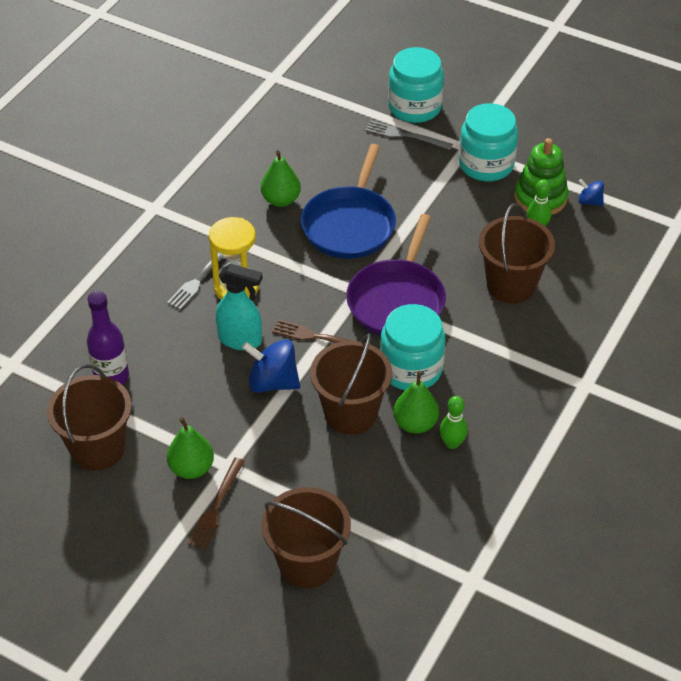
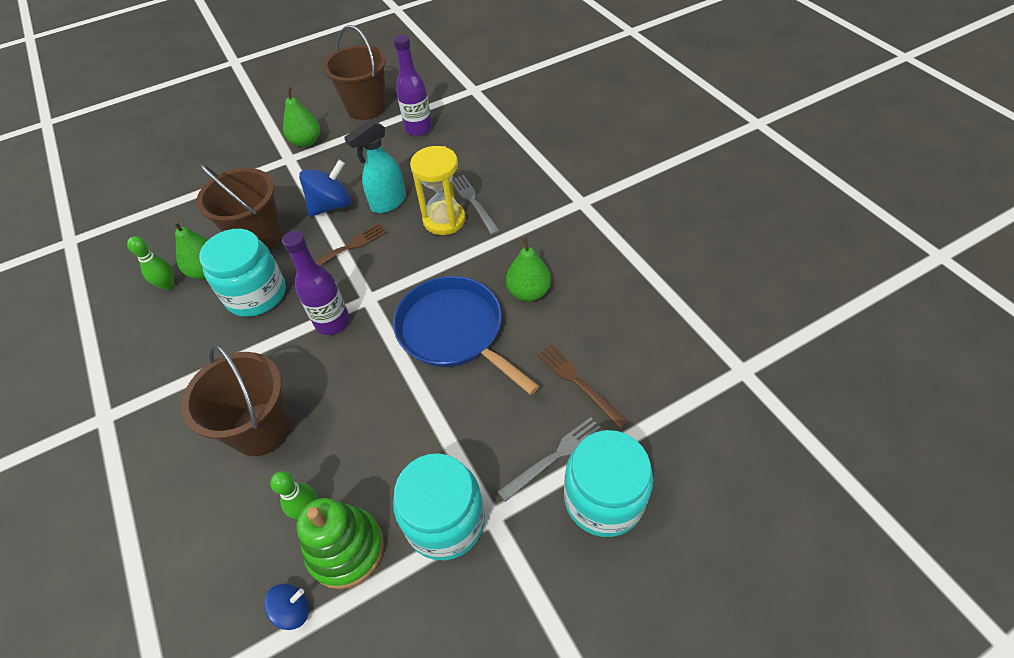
camera: 125 degrees right, 5 degrees up
brown fork [187,458,245,550] -> brown fork moved to [537,344,628,429]
brown bucket [262,487,351,588] -> none
purple pan [346,214,446,336] -> purple bottle [282,231,350,335]

